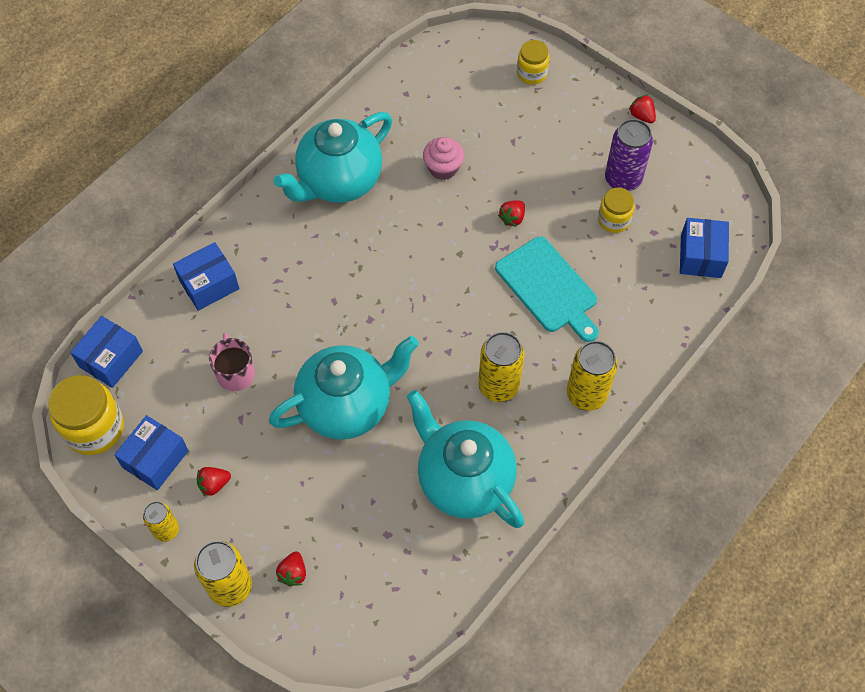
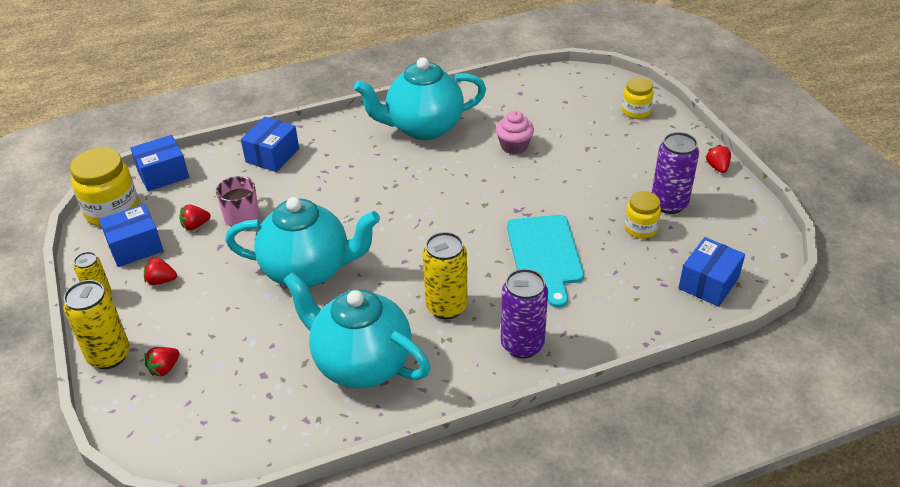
camera: 30 degrees right, 20 degrees down
blue box [173,242,239,311] -> blue box turned 60 degrees counterclockwise [241,117,299,172]
turquoise teapot [407,390,524,528] -> turquoise teapot turned 45 degrees counterclockwise [283,272,431,388]
red strawberry [498,200,525,227] -> red strawberry moved to [179,205,211,230]
yellow can [567,341,618,411] -> purple can [501,269,548,359]

